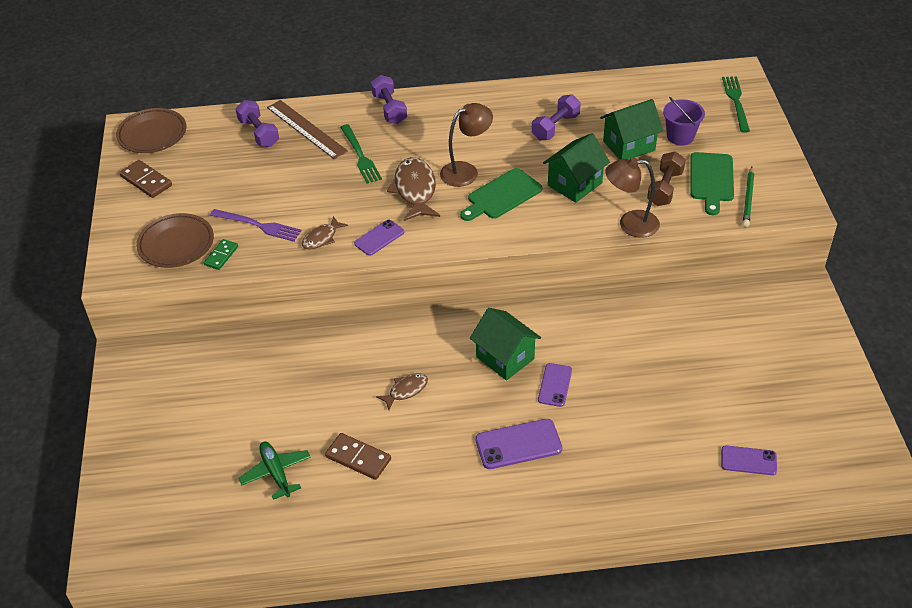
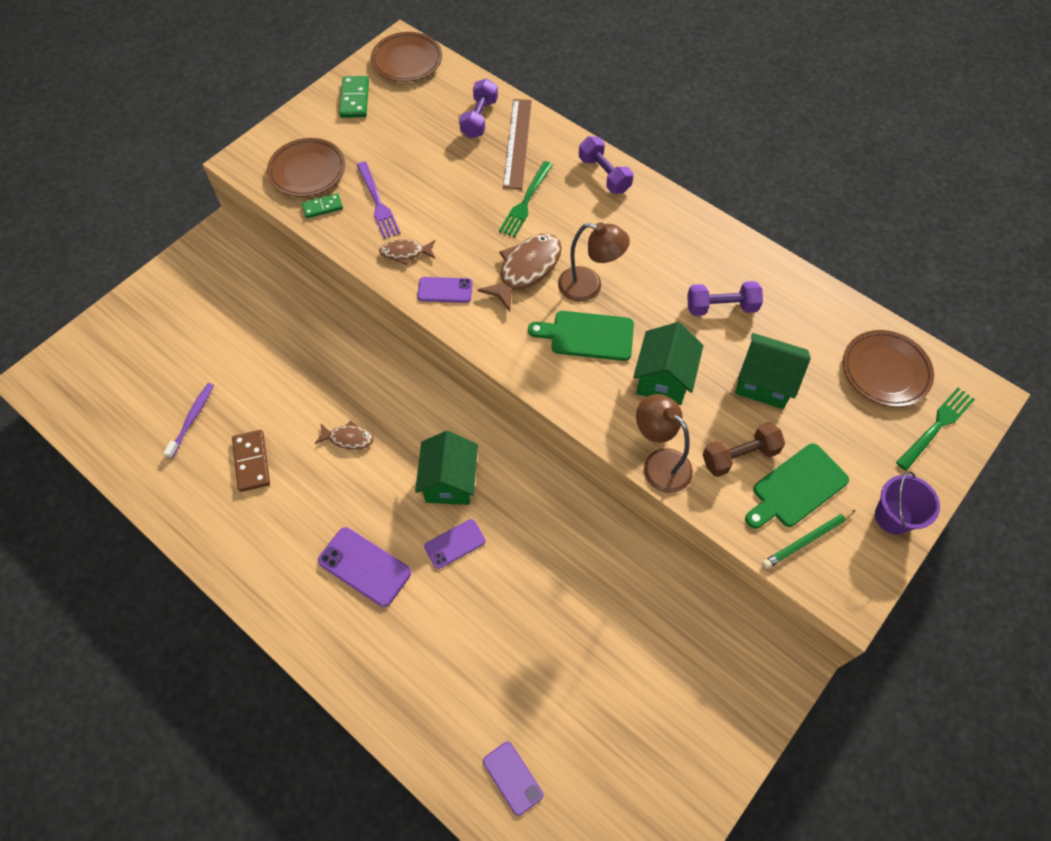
camera: 45 degrees right, 15 degrees up
brown domino [119,160,172,198] -> green domino [339,76,369,118]
green plane [238,441,311,500] -> purple toothbrush [163,383,214,459]
purple dumbbell [371,75,407,124] -> purple dumbbell turned 60 degrees counterclockwise [579,136,633,193]
green house [543,133,610,203] -> green house turned 75 degrees counterclockwise [633,322,703,405]
purple bucket [663,97,705,146] -> purple bucket moved to [875,471,940,534]
none -> brown plate [843,330,934,407]

